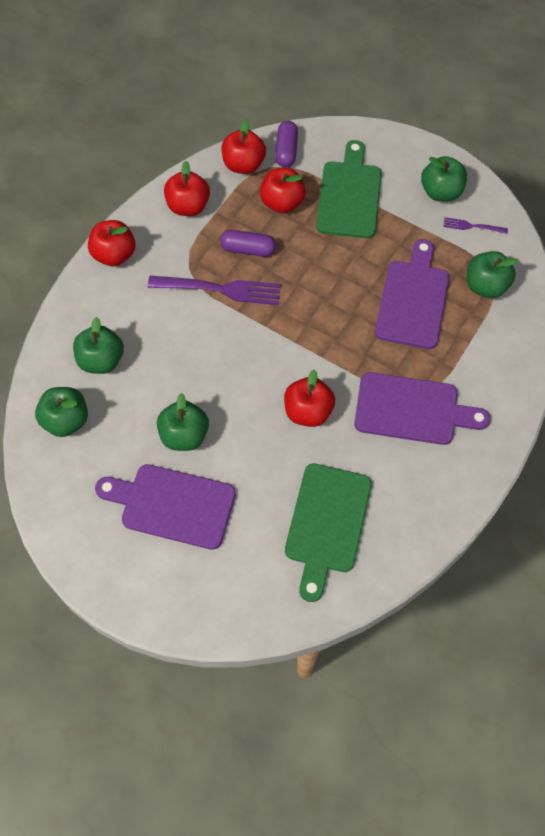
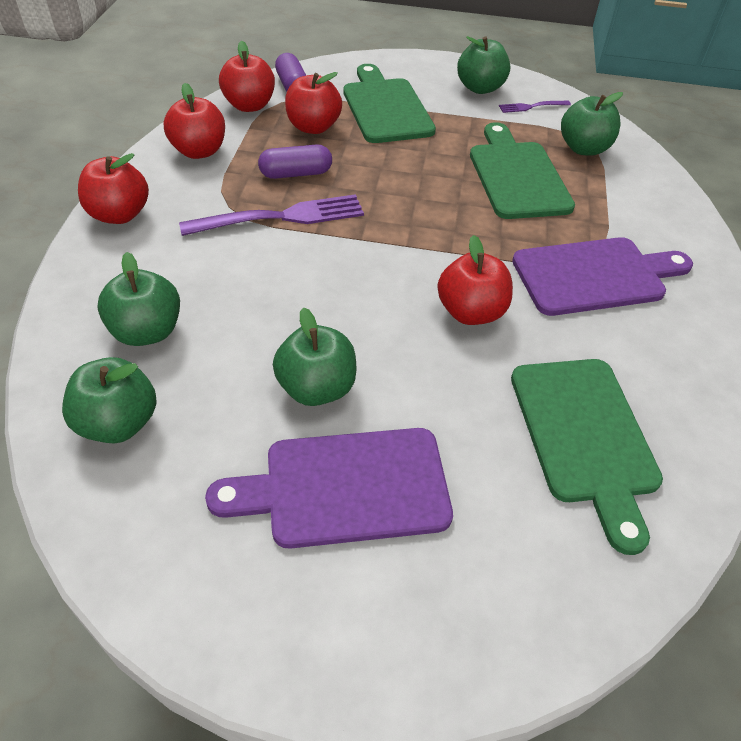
camera: 25 degrees left, 15 degrees down
purple cutting board [375,239,449,349] -> green cutting board [470,122,575,219]

